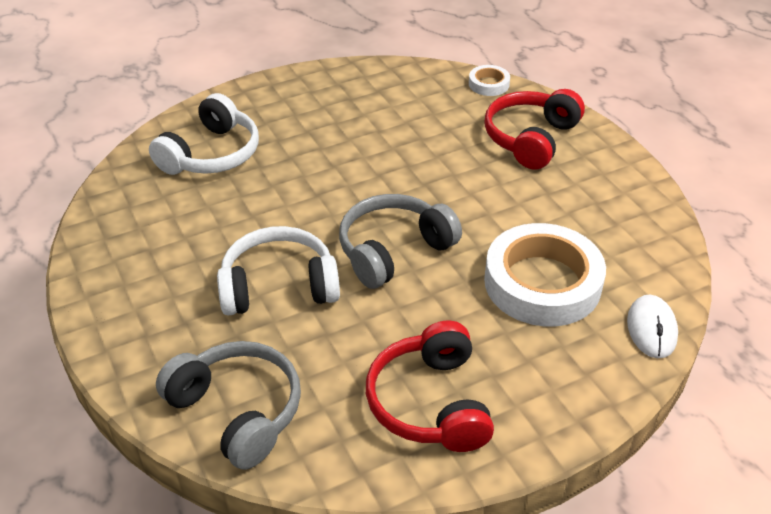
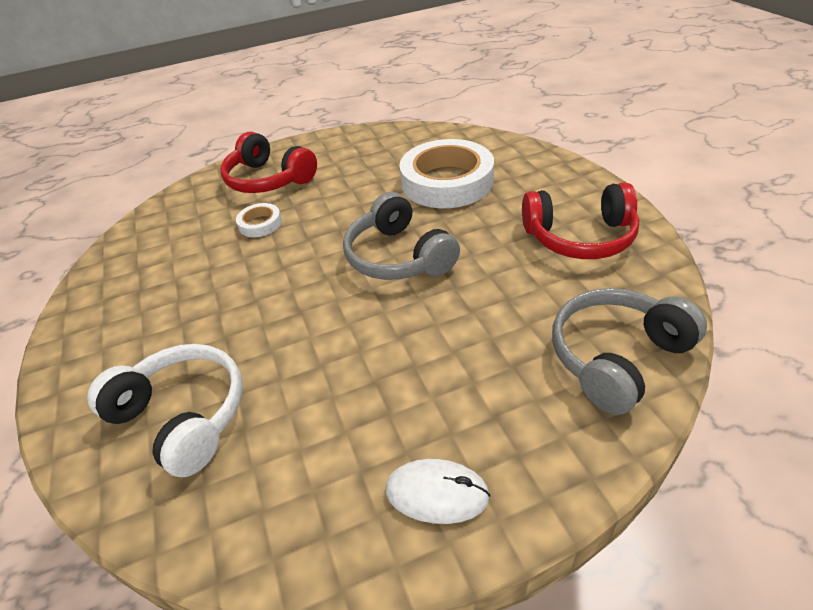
camera: 80 degrees left, 0 degrees up
white headphones [217,226,340,316] -> none
white tape [469,65,510,96] -> white tape moved to [236,203,282,237]
white mouse [627,295,678,358] -> white mouse moved to [386,459,490,524]

